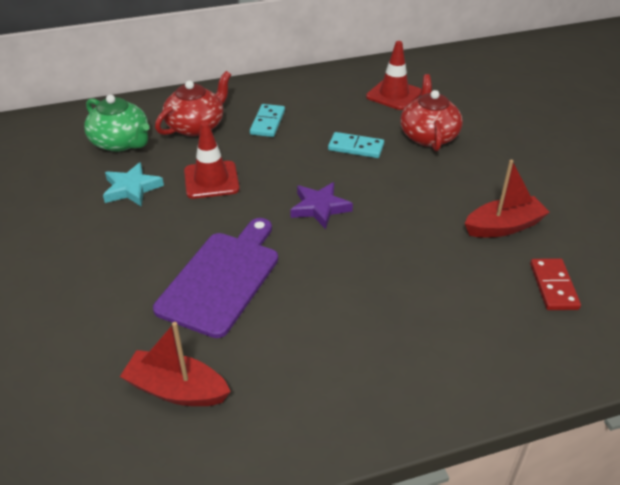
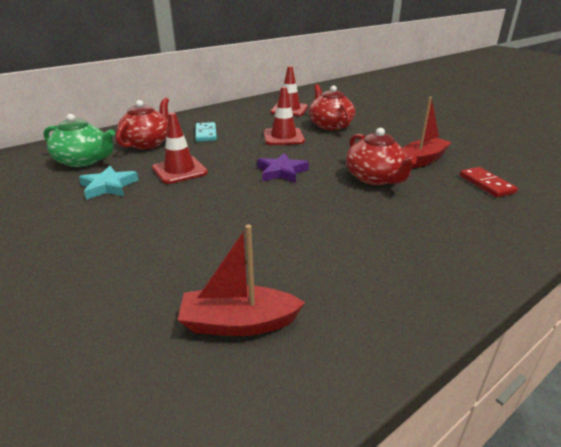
camera: 20 degrees left, 10 degrees down
purple cutting board [153,218,278,338] -> none
turquoise domino [328,132,384,158] -> red traffic cone [263,87,305,145]
none -> red teapot [346,128,418,185]

